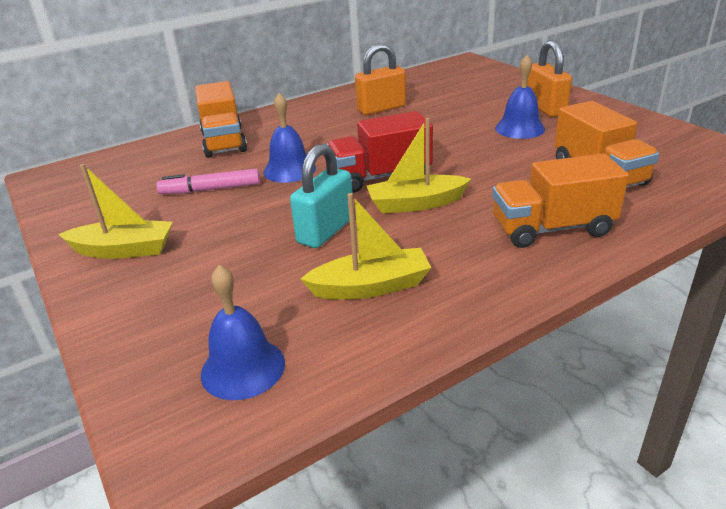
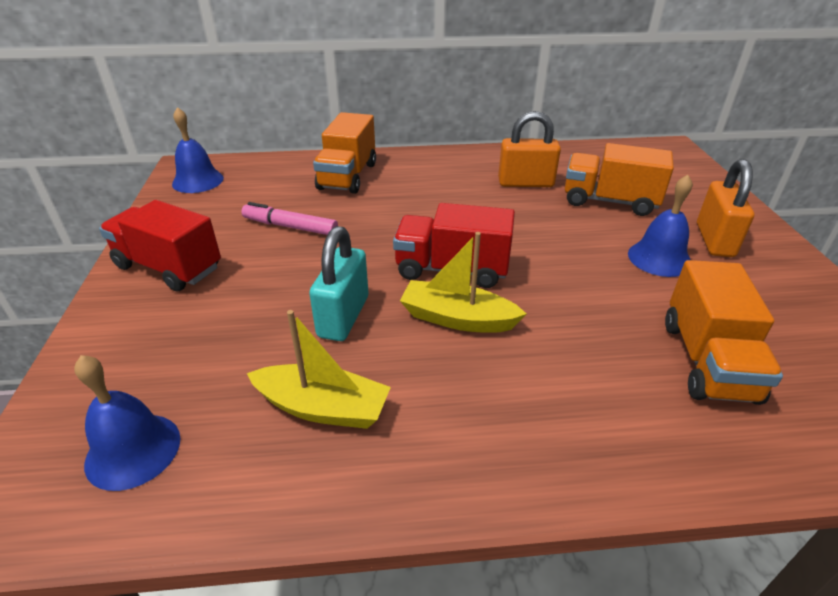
camera: 25 degrees right, 5 degrees up
yellow boat [58,164,173,259] -> red truck [99,200,221,292]
blue bell [263,93,316,183] -> blue bell moved to [172,107,224,193]
turquoise padlock [290,144,353,248] -> turquoise padlock turned 45 degrees counterclockwise [309,226,368,341]
orange truck [492,153,629,248] -> orange truck moved to [565,143,674,216]

